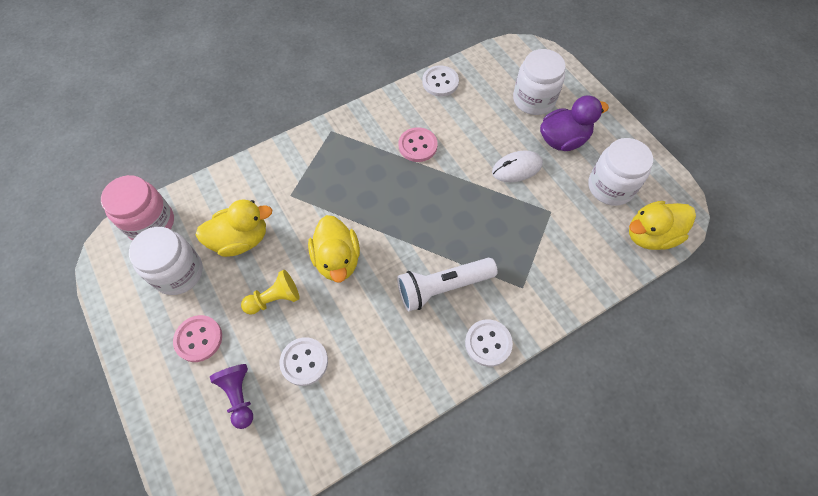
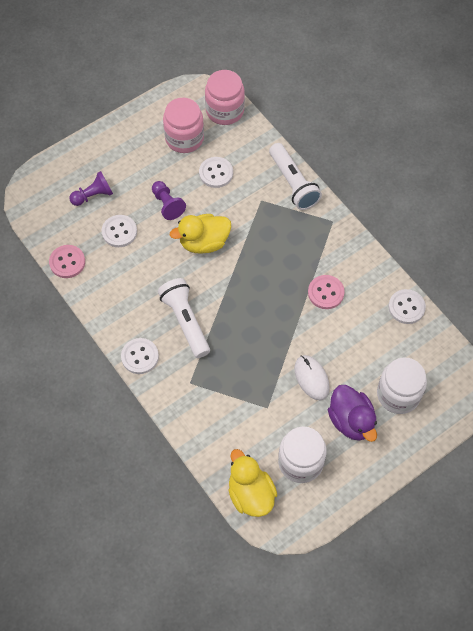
camera: 85 degrees right, 0 degrees up
white jar [129,227,203,295] -> pink jar [163,98,204,153]
pink button [173,315,222,362] -> pink button moved to [49,245,85,278]
yellow duck [195,199,272,257] -> white button [199,157,233,188]
yellow pawn [241,270,300,315] -> purple pawn [152,181,186,220]
none -> white flashlight [269,143,322,210]

